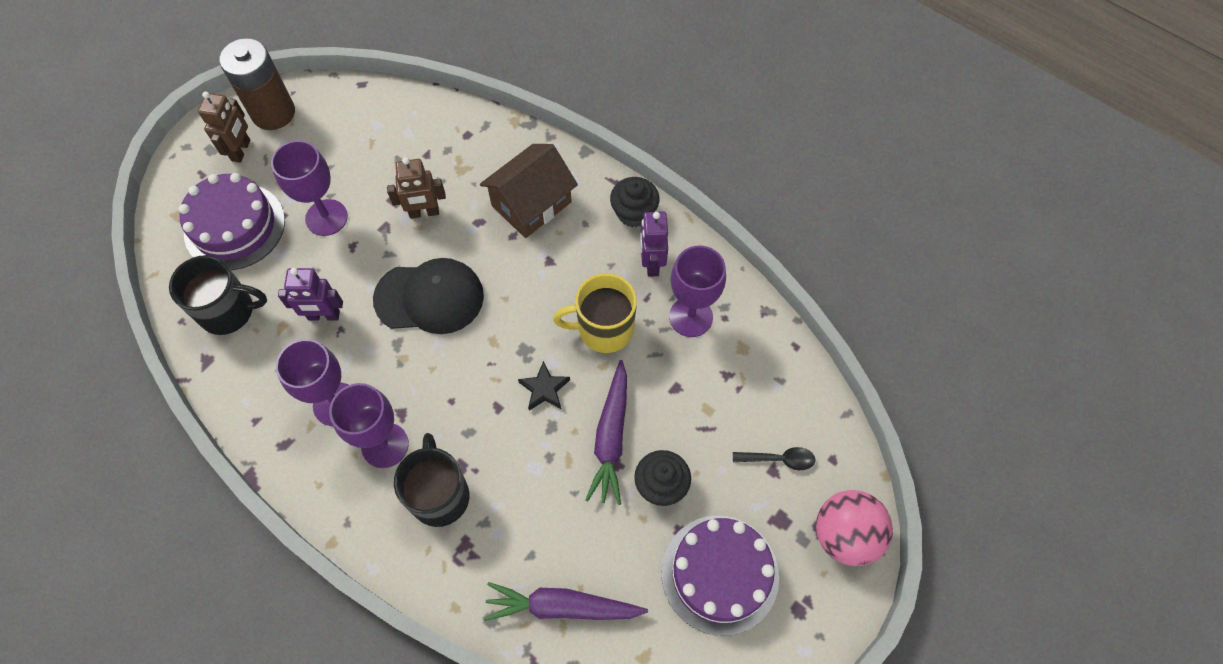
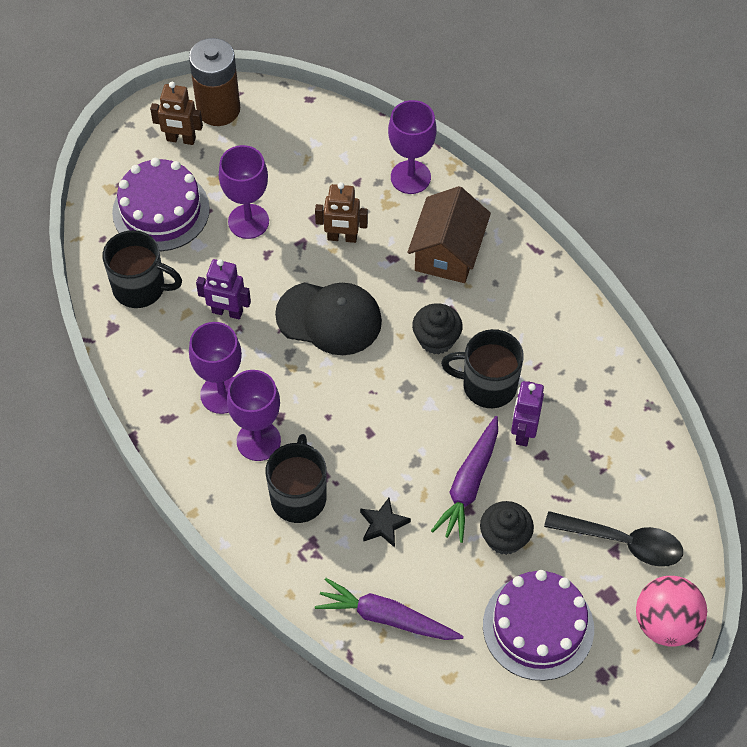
camera: 15 degrees right, 5 degrees down
brown robot [198,91,250,163] -> brown robot turned 75 degrees clockwise [150,82,203,145]
brown house [480,144,578,238] -> brown house turned 45 degrees counterclockwise [407,186,491,283]
black star [518,361,570,411] -> black star moved to [360,498,411,548]
yellow mug [553,273,637,353] -> black mug [441,329,524,408]
black cupcake [610,177,660,227] -> black cupcake moved to [412,303,463,354]
purple robot [640,211,668,277] -> purple robot moved to [511,381,544,446]
purple goblet [669,245,726,337] -> purple goblet moved to [388,100,437,194]
black spoon [733,447,816,470] -> black spoon [544,511,683,567], size x1.75

